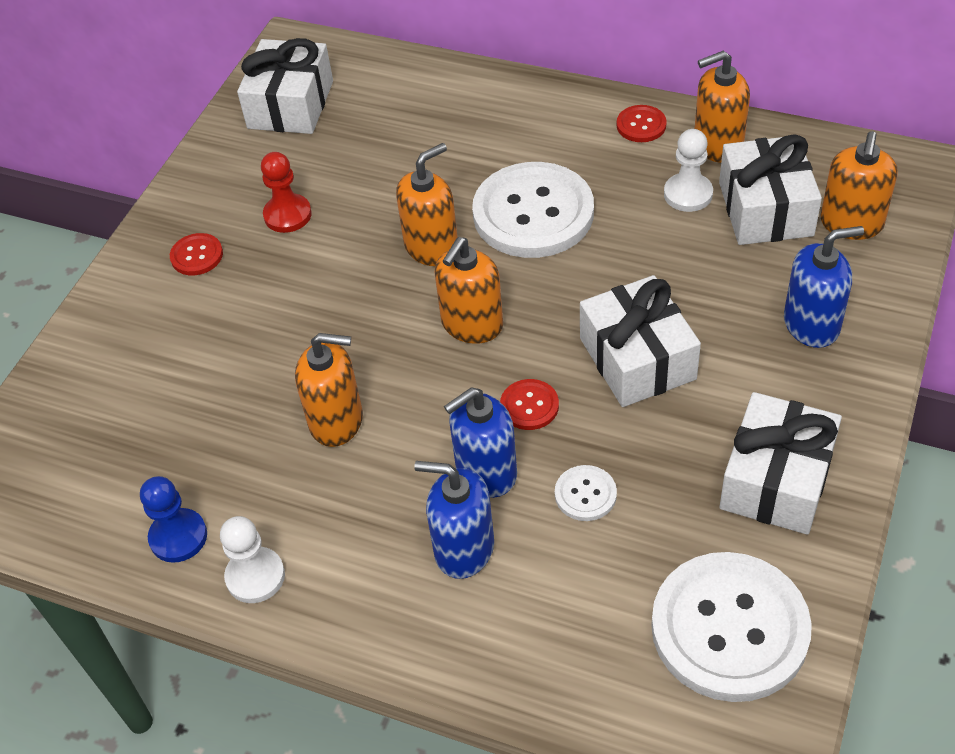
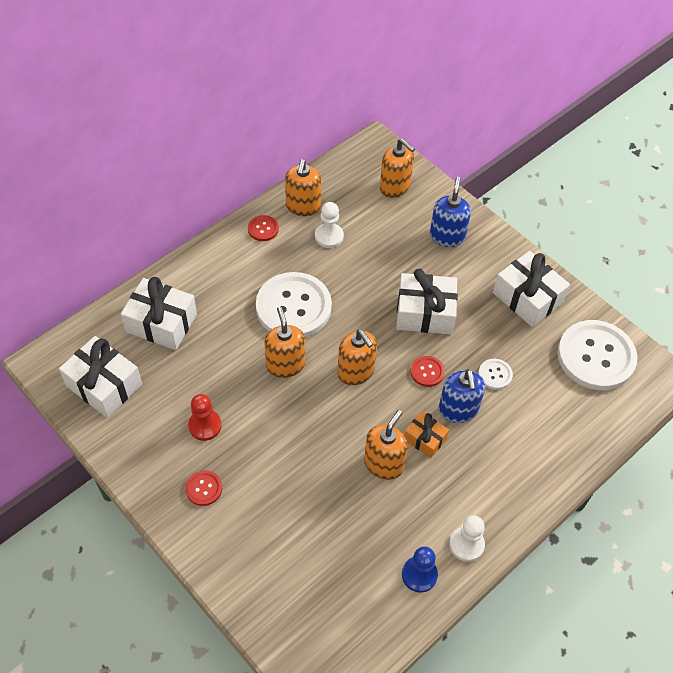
camera: 70 degrees left, 5 degrees up
blue soap dispenser [414,461,494,579] -> none
white gift [719,134,822,245] -> white gift moved to [121,277,197,350]
none -> orange gift [404,411,449,458]

